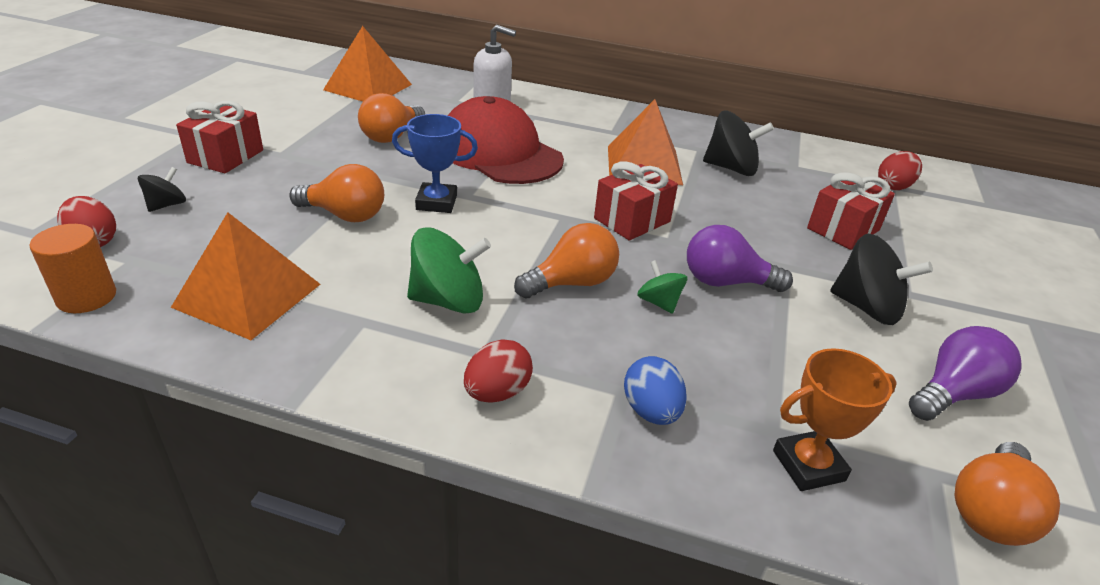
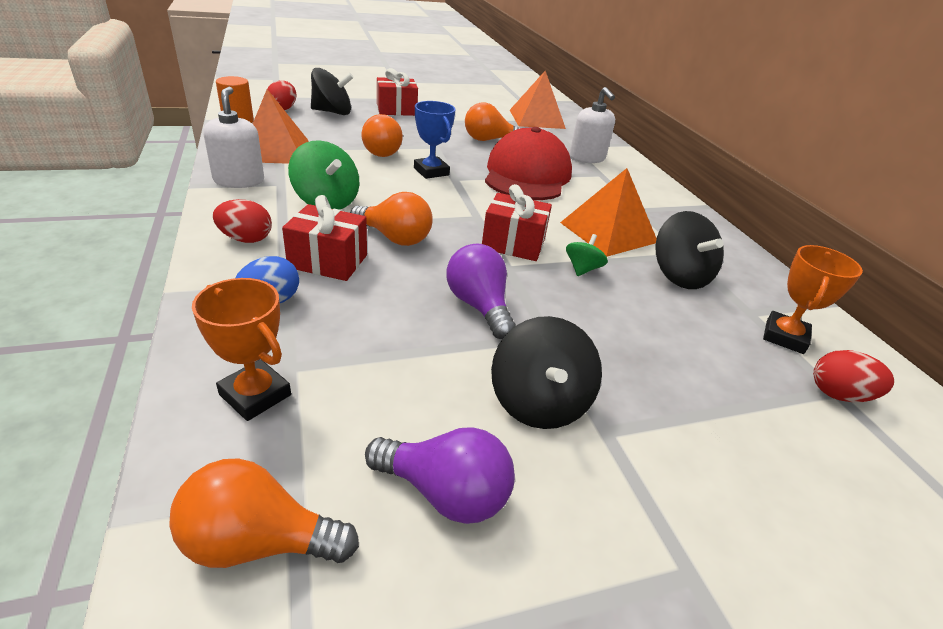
camera: 55 degrees right, 0 degrees up
black spinning top [138,167,186,212] -> black spinning top [311,68,354,115], size x1.80
green spinning top [637,260,687,314] -> green spinning top moved to [566,234,608,276]
red gift [807,172,895,250] -> red gift moved to [282,195,367,281]
none -> white soap dispenser [203,87,264,188]
none -> orange trophy [763,245,863,354]

